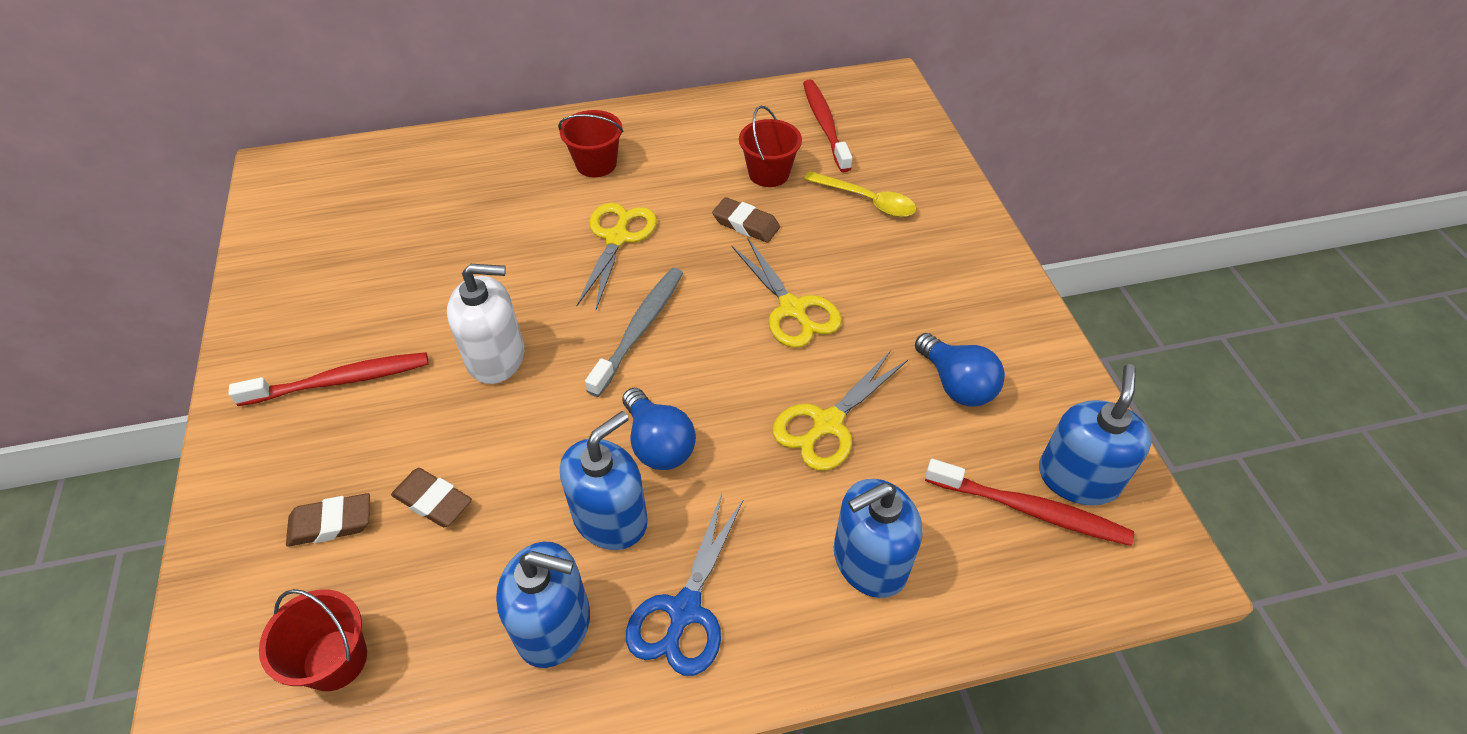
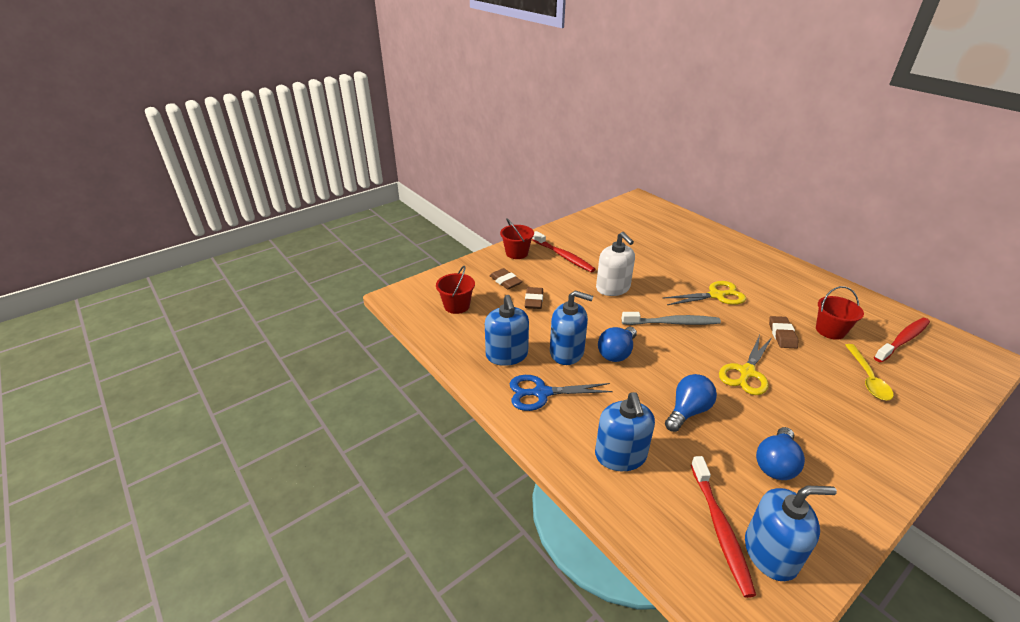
camera: 65 degrees right, 15 degrees down
red bucket [558,110,623,177] -> red bucket moved to [500,218,534,259]
yellow scissors [772,351,908,471] -> blue light bulb [665,374,717,432]
blue soap dispenser [834,479,923,598] -> blue soap dispenser turned 135 degrees counterclockwise [595,392,655,471]

